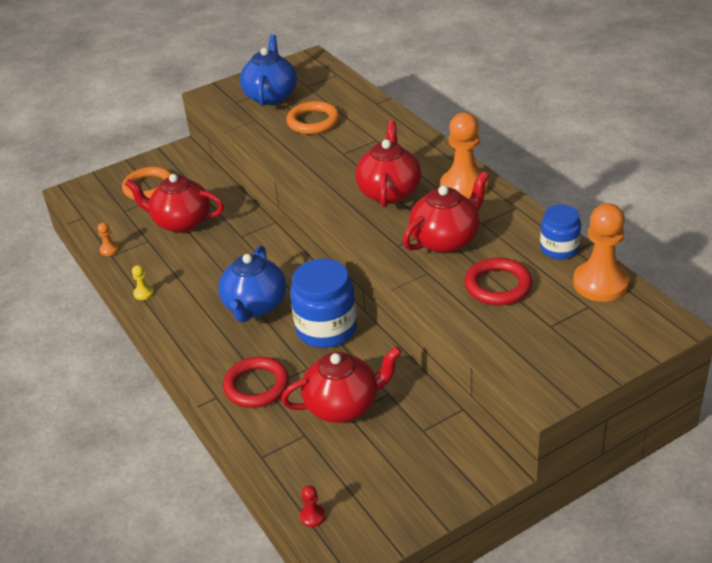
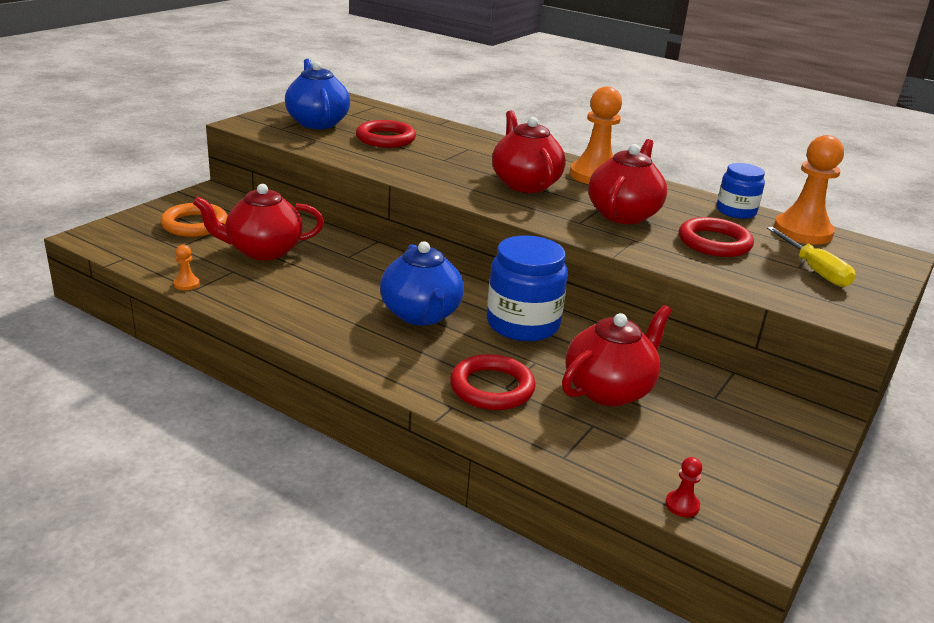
camera: 30 degrees left, 10 degrees down
yellow pawn [132,265,154,300] -> none
orange ring [286,101,340,134] -> red ring [356,120,416,148]
none -> yellow screwdriver [767,227,856,287]

